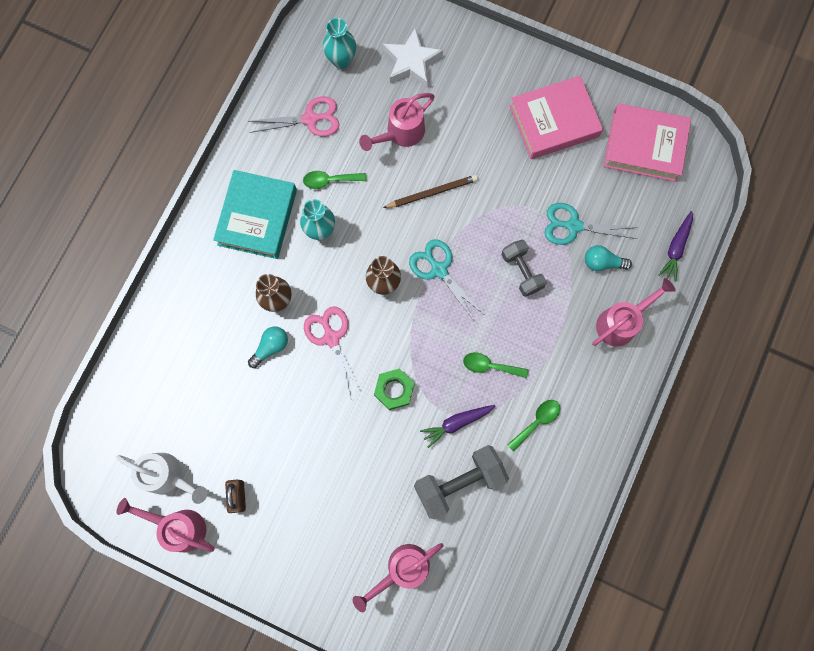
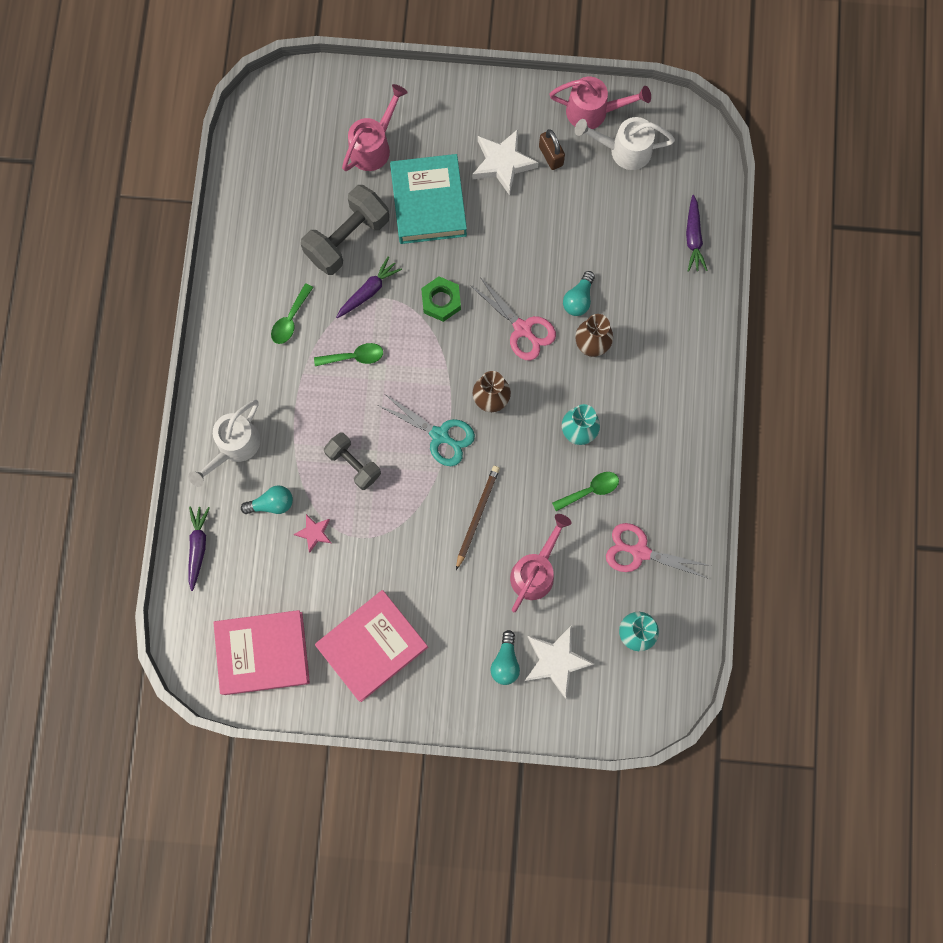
camera: 160 degrees right, 0 degrees up
turquoise book [213,170,297,259] -> turquoise book moved to [390,154,467,244]
pink scissors [249,96,339,136] -> pink scissors turned 45 degrees clockwise [606,523,711,578]
brown pencil [383,175,478,208] -> brown pencil turned 150 degrees clockwise [456,466,500,570]
turquoise scissors [545,203,638,245] -> pink star [294,514,331,553]
pink watering can [592,278,676,347] -> white watering can [188,400,260,487]
none -> white star [472,129,539,196]
none -> turquoise light bulb [490,630,520,685]
none -> purple carrot [686,195,707,272]

